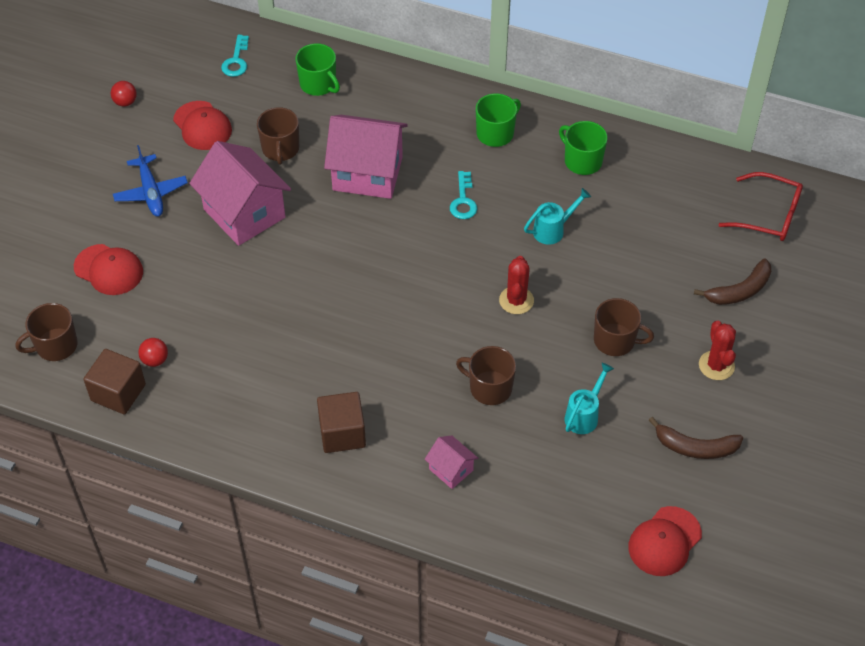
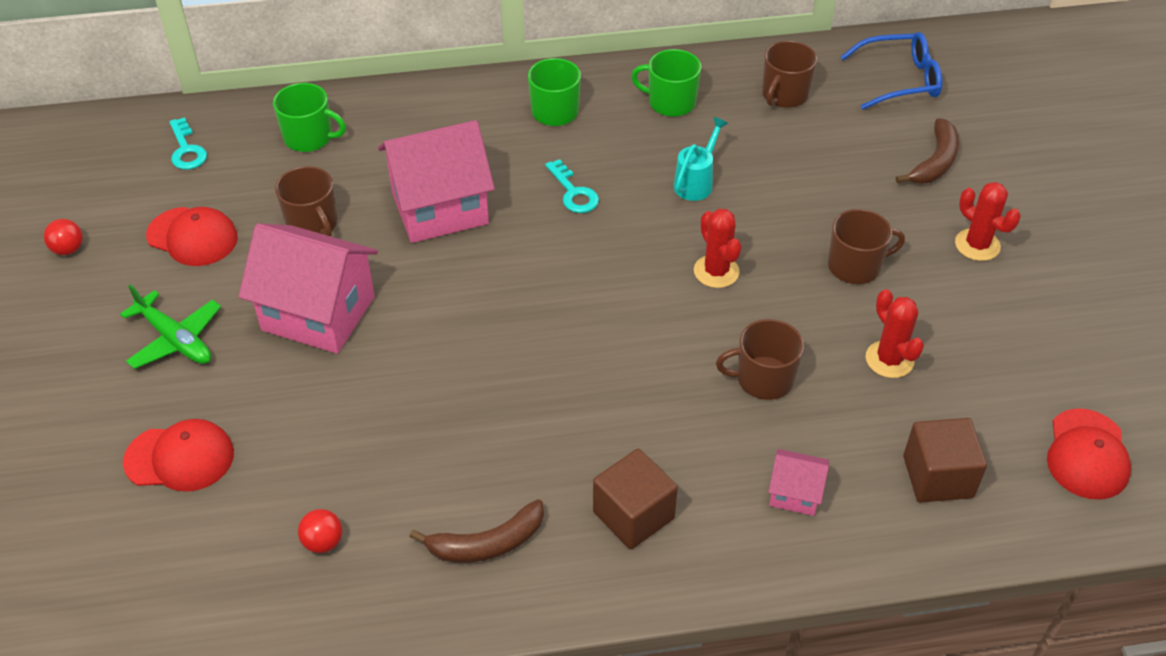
camera: 30 degrees left, 5 degrees down
brown mug [16,303,78,361] -> brown mug moved to [762,41,817,108]
brown cube [84,349,146,414] -> brown cube moved to [903,418,987,503]
blue plane [113,145,188,217] -> green plane [120,285,221,369]
turquoise watering can [565,363,614,434] -> red cactus [866,289,924,378]
brown banana [649,417,743,459] -> brown banana moved to [409,499,544,563]
red glasses [718,172,803,241] -> blue glasses [841,32,942,110]

